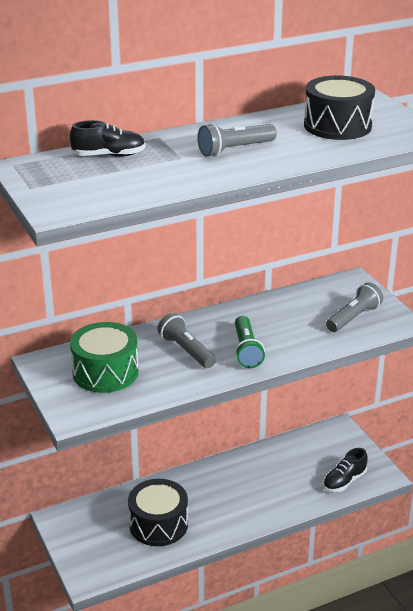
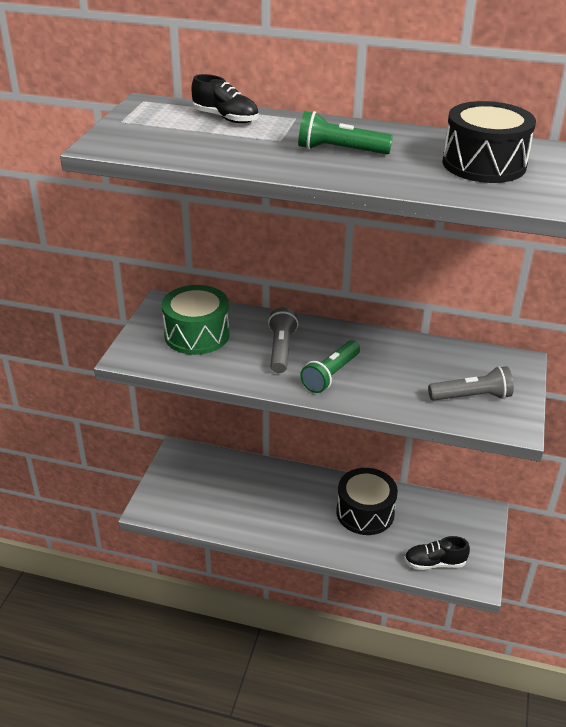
camera: 40 degrees right, 5 degrees up
black drum [128,479,188,546] -> black drum moved to [336,468,398,535]
grey flashlight [197,123,277,157] -> green flashlight [298,111,393,154]

